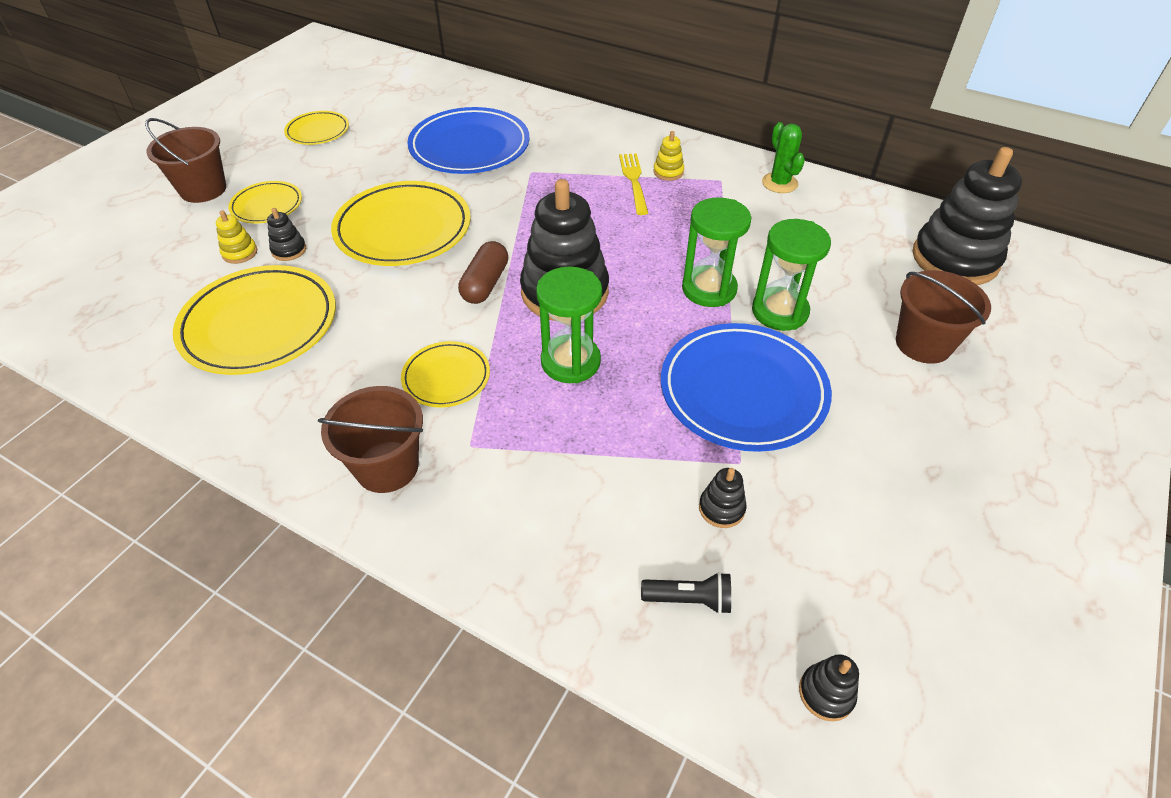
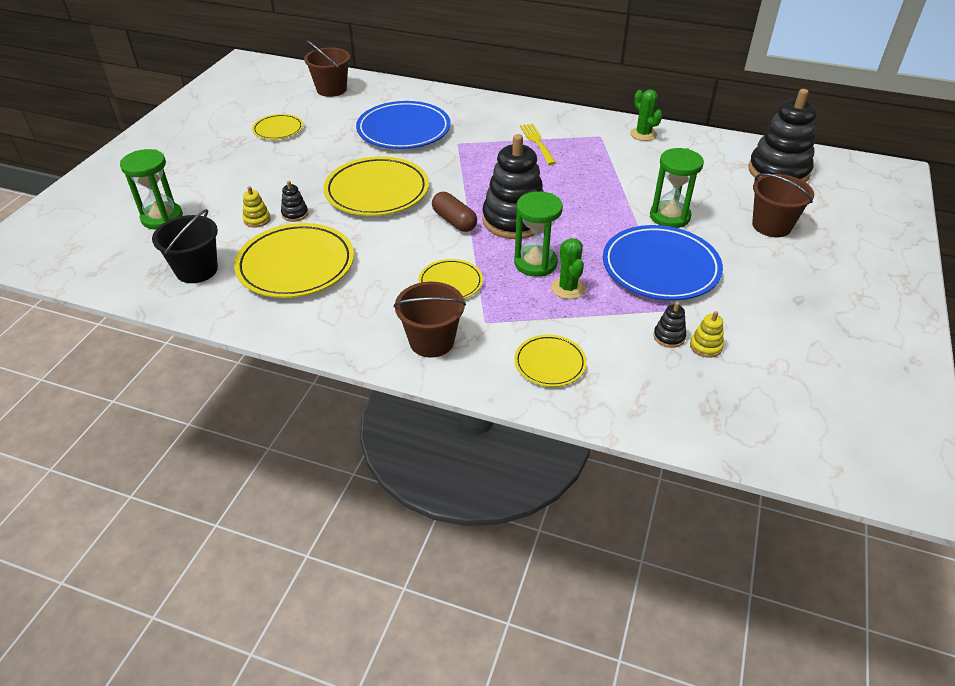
camera: 10 degrees left, 5 degrees down
brown bucket [145,118,226,203] -> brown bucket moved to [304,40,350,97]
yellow plate [228,181,302,223] -> yellow plate moved to [514,335,587,387]
brown capsule [458,241,508,304] -> brown capsule turned 45 degrees counterclockwise [432,192,477,232]
black flashlight [641,572,731,614] -> none
yellow stacking toy [653,131,684,181] -> yellow stacking toy moved to [690,311,724,358]
green hourglass [682,197,751,307] -> green hourglass moved to [120,149,183,229]
black stacking toy [799,654,859,721] -> none
none -> black bucket [152,209,218,283]
none -> green cactus [551,238,585,299]

